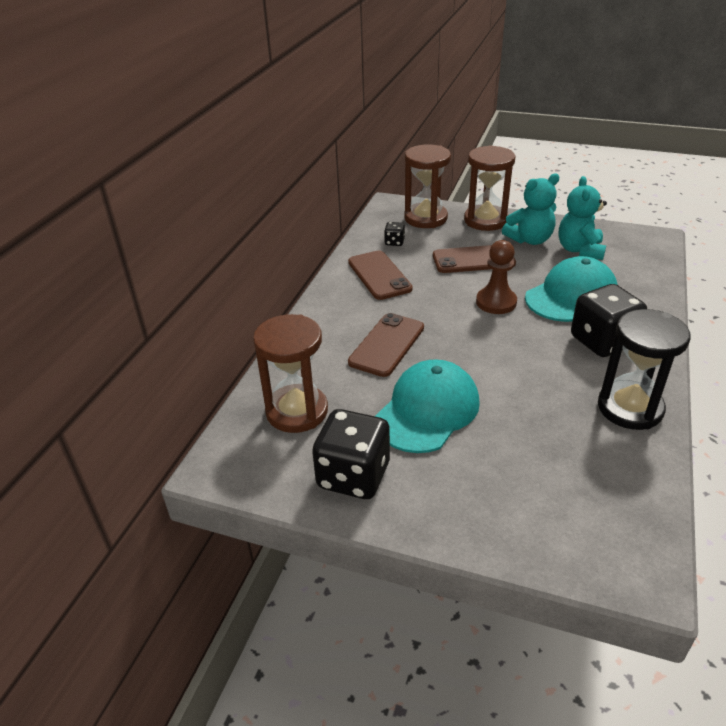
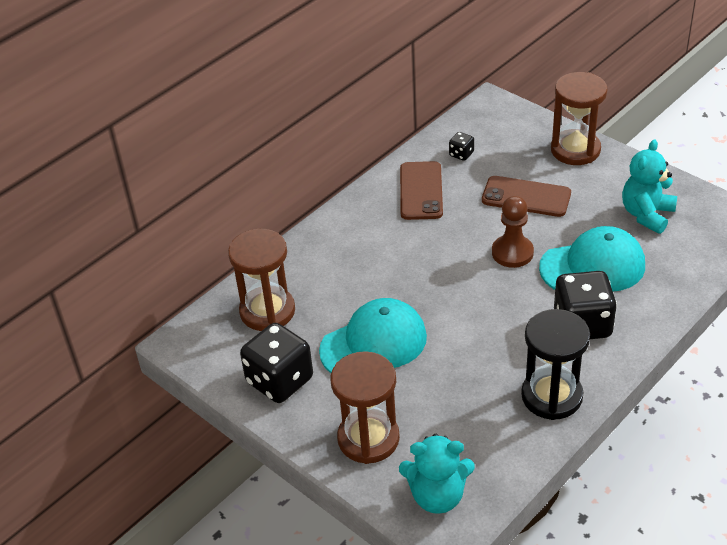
camera: 25 degrees right, 5 degrees up
brown phone [348,313,424,377] -> none
brown hourglass [404,144,451,228] -> brown hourglass moved to [330,351,400,464]
turquoise teddy bear [502,174,559,245] -> turquoise teddy bear moved to [399,434,475,514]

